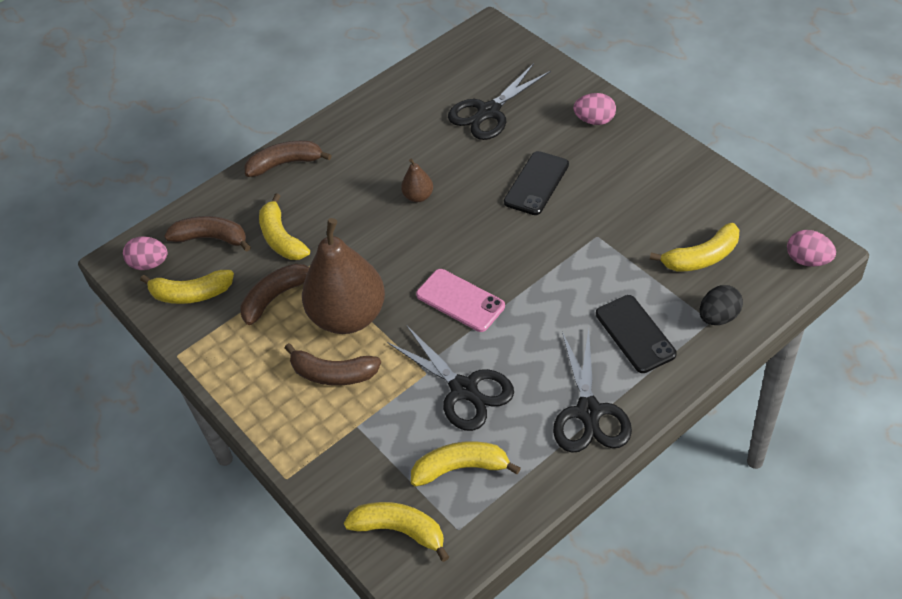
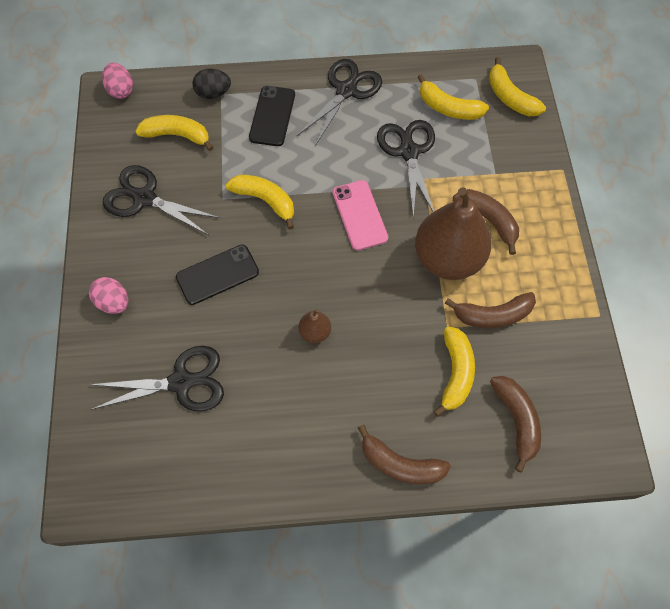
camera: 150 degrees left, 15 degrees up
pink egg [123,236,168,270] -> none
yellow banana [140,270,234,304] -> yellow banana moved to [226,175,294,230]
brown banana [164,216,251,251] -> brown banana turned 150 degrees counterclockwise [490,376,541,473]
none -> black scissors [103,165,220,235]

